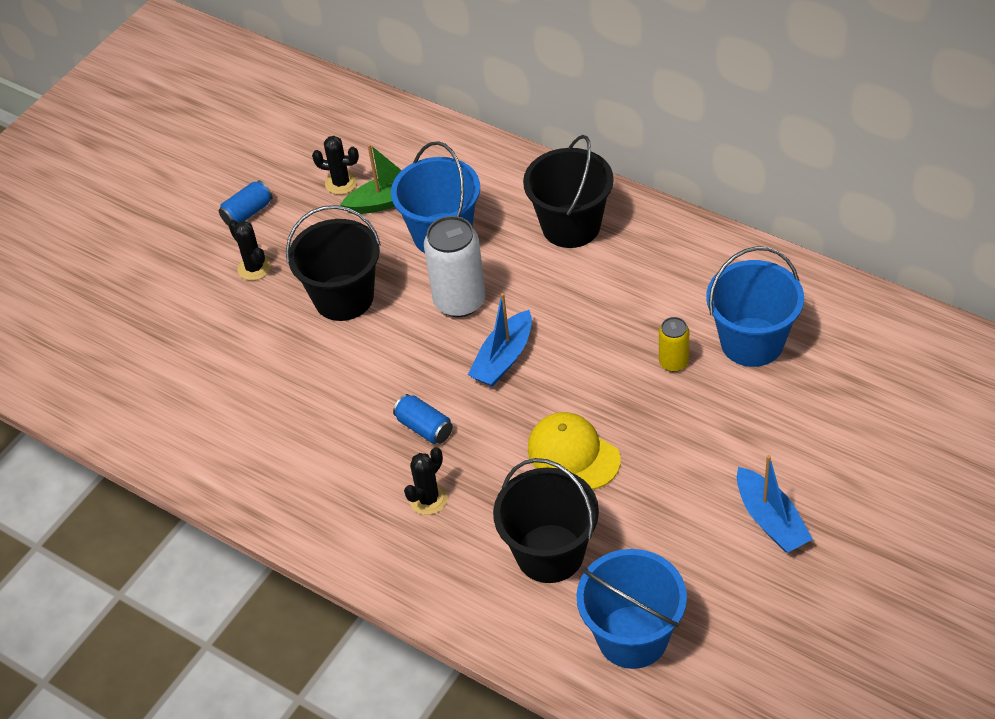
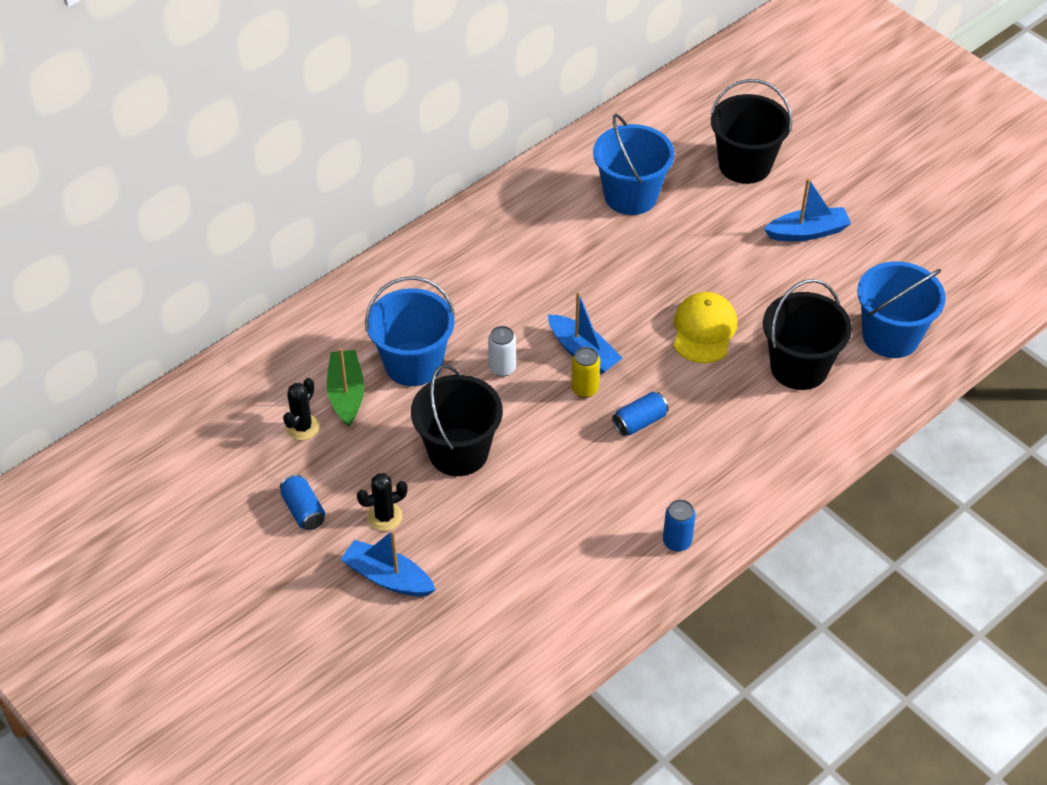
camera: 80 degrees left, 0 degrees up
black cactus [404,447,447,515] -> none
white can [424,216,486,317] -> white can [488,326,516,377], size x0.54
black bucket [523,135,614,248] -> black bucket moved to [711,79,792,184]
yellow cap [528,412,620,490] -> yellow cap turned 135 degrees clockwise [673,292,737,363]
yellow can [659,317,689,372] -> yellow can moved to [571,347,600,398]
none -> blue boat [340,530,436,597]
none -> blue can [663,499,696,551]

